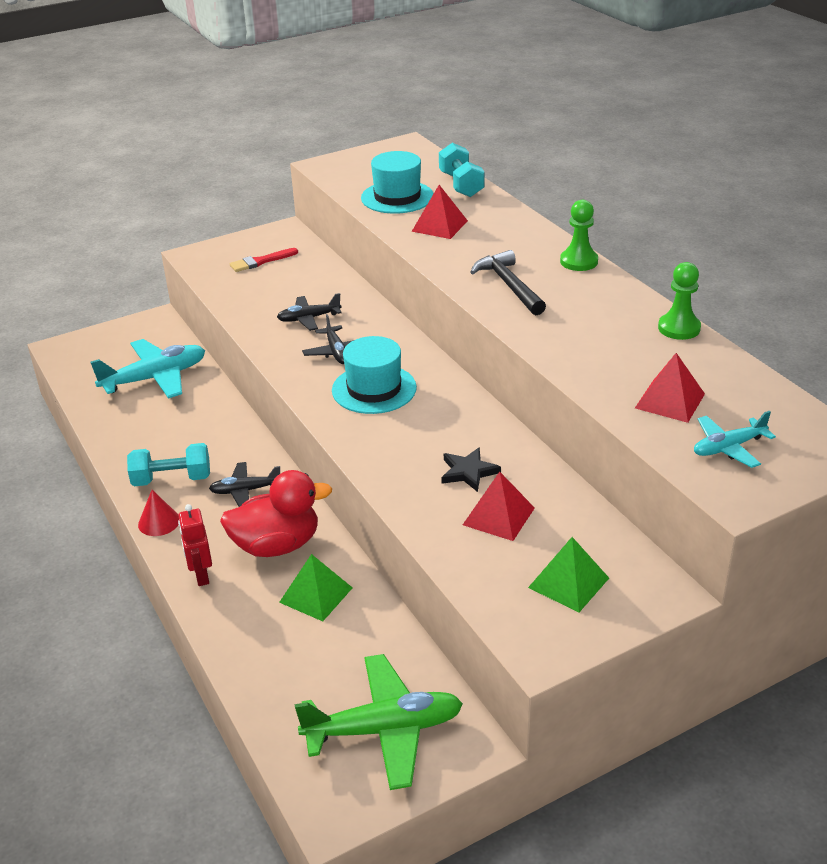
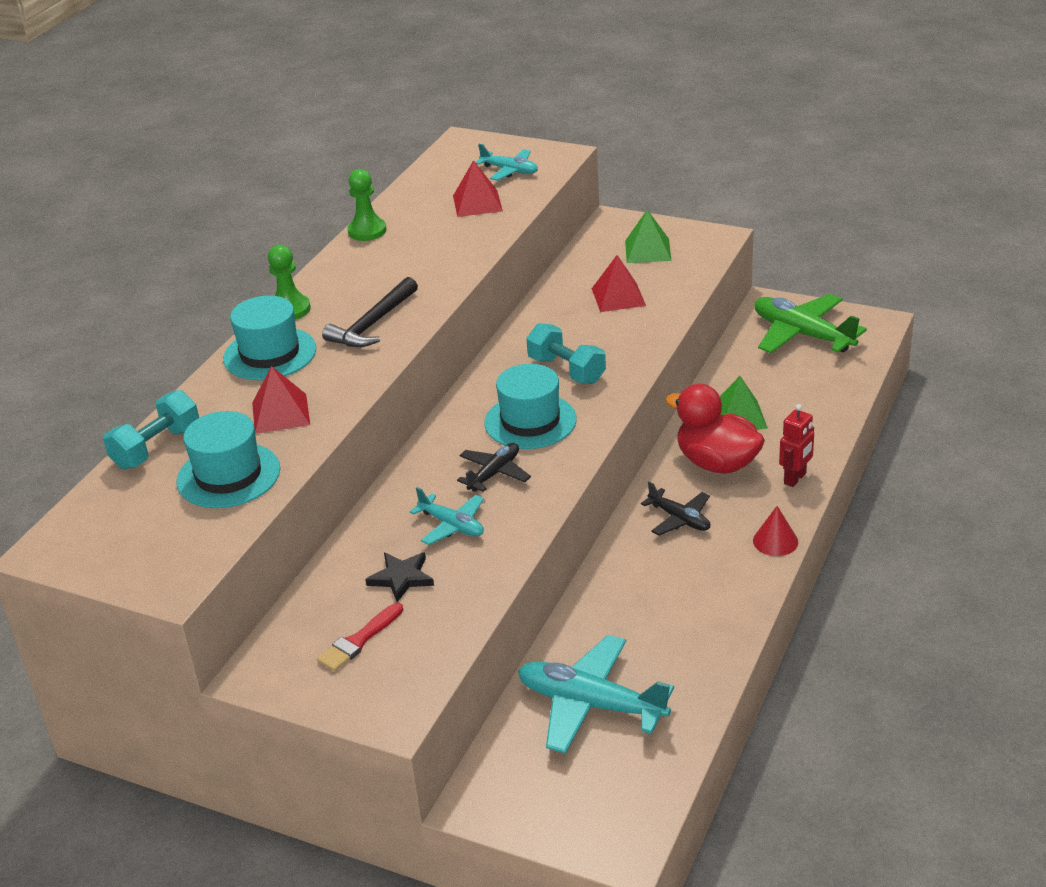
camera: 125 degrees left, 0 degrees up
turquoise dumbbell [127,443,210,486] -> turquoise dumbbell moved to [526,323,606,384]
red brush [230,248,298,272] -> red brush turned 105 degrees clockwise [317,603,403,672]
black plane [277,293,342,331] -> turquoise plane [410,487,484,545]
black star [441,447,501,492] -> black star moved to [366,552,434,602]
none -> turquoise hat [223,296,316,380]

